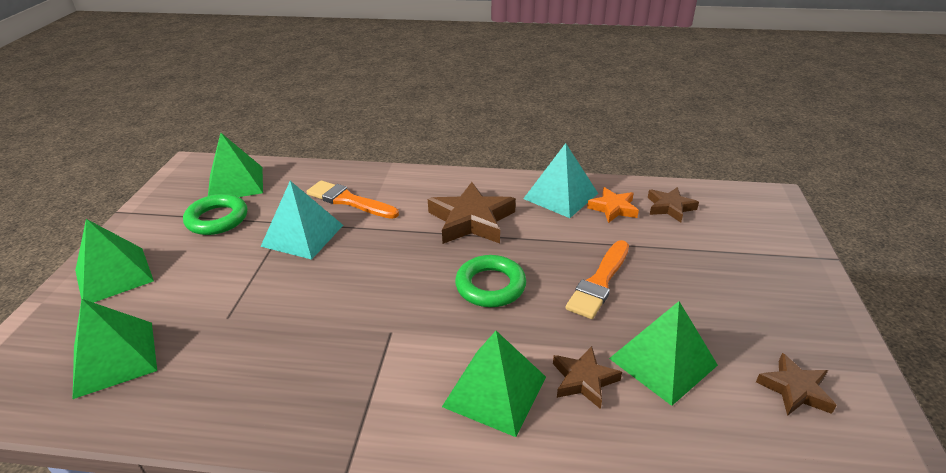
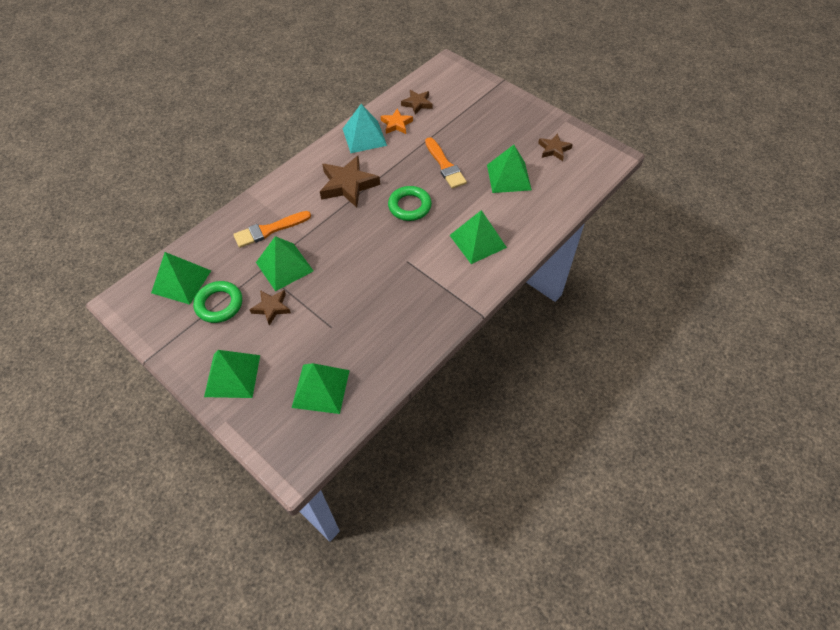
camera: 55 degrees left, 20 degrees up
turquoise pyramid [260,181,343,260] -> green pyramid [256,236,313,291]
brown star [553,346,622,409] -> brown star moved to [250,290,291,326]

